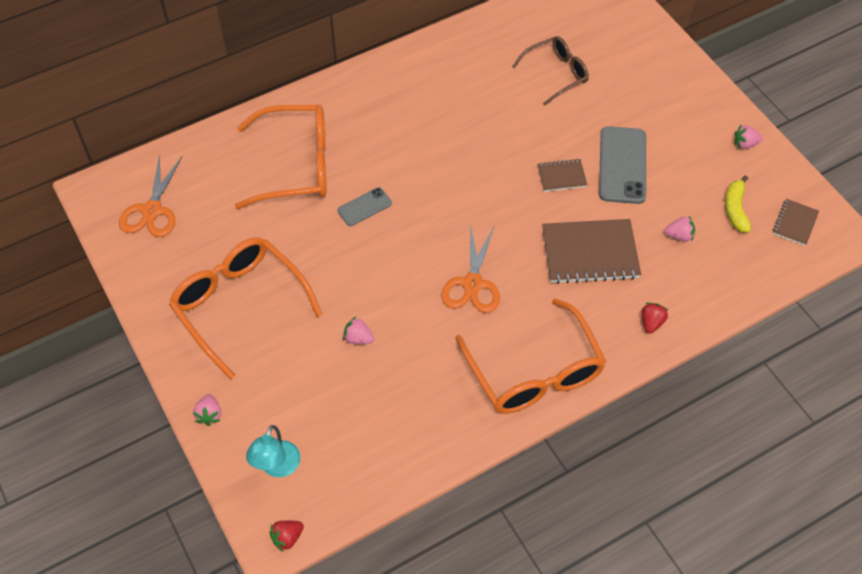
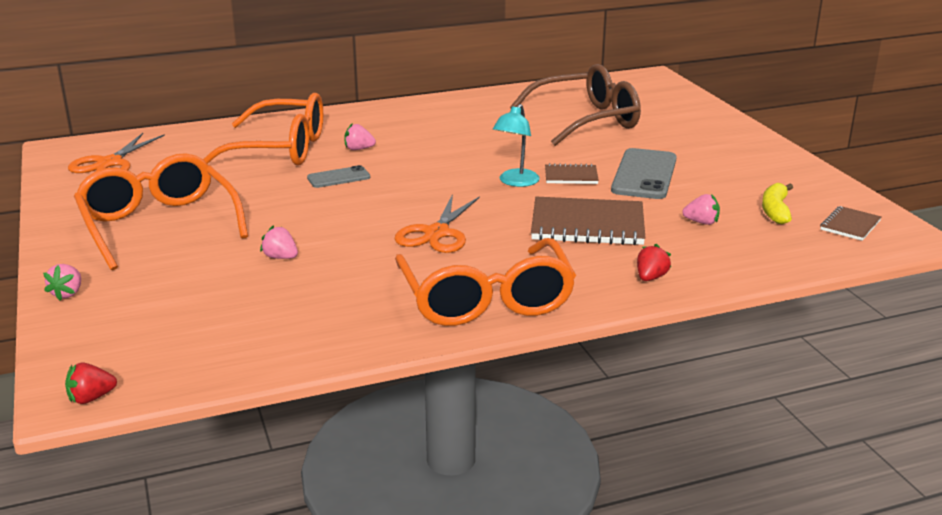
camera: 10 degrees right, 30 degrees down
turquoise lamp [246,425,300,477] -> turquoise lamp moved to [493,104,540,187]
brown glasses [512,36,589,105] -> brown glasses [510,64,641,146], size x1.63
pink strawberry [734,125,763,149] -> pink strawberry moved to [344,123,376,150]

